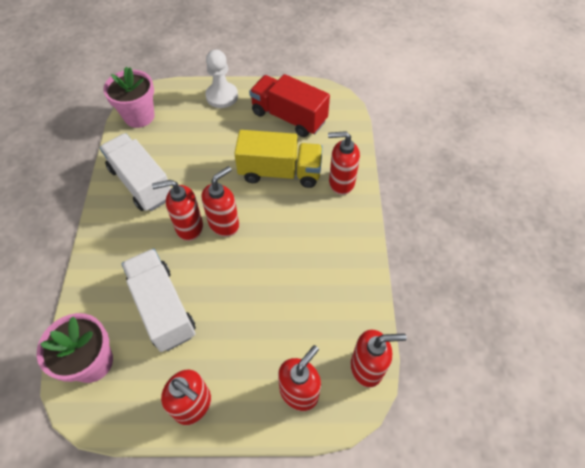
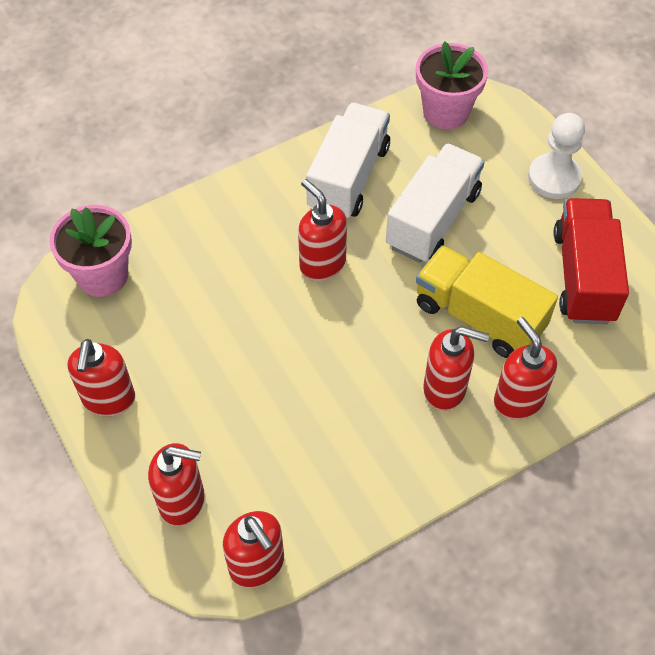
camera: 60 degrees right, 0 degrees up
white truck [121,249,196,352] -> white truck moved to [386,143,485,263]
red soap dispenser [202,166,239,237] -> red soap dispenser moved to [423,326,489,411]
yellow truck [234,130,323,188] -> yellow truck turned 150 degrees clockwise [416,245,558,358]

